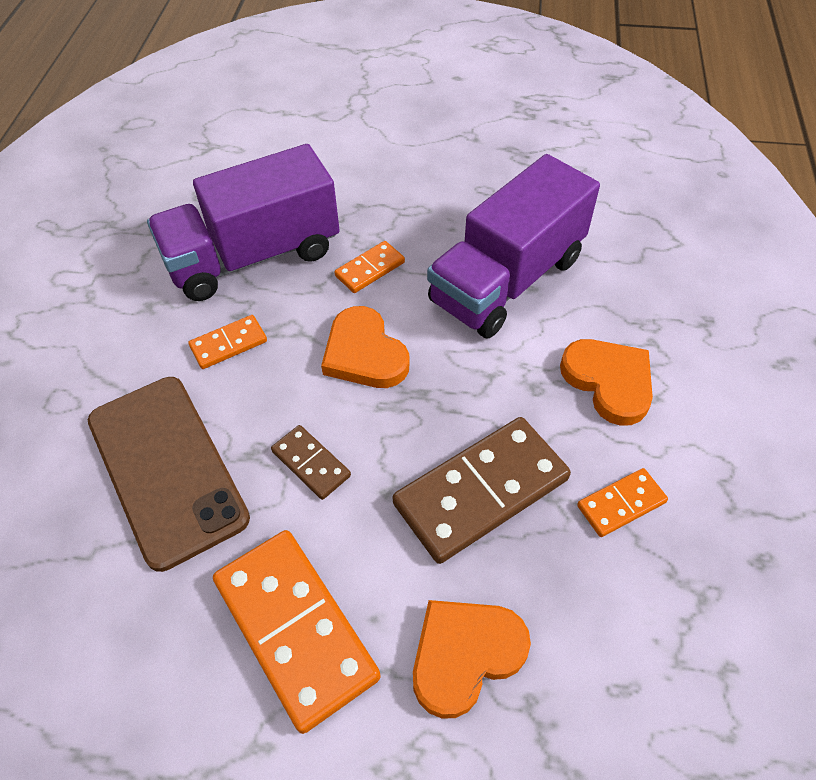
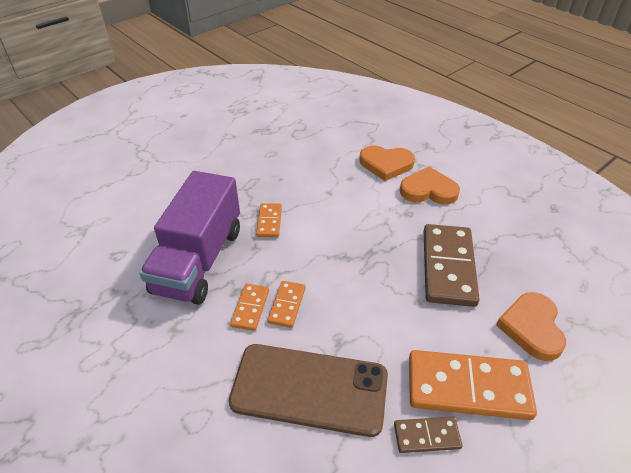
camera: 50 degrees left, 10 degrees down
brown domino [271,425,351,500] -> brown domino moved to [394,417,463,453]
orange heart [321,306,409,388] -> orange heart moved to [359,145,415,181]
purple truck [427,154,600,339] -> none
orange domino [577,468,668,537] -> orange domino moved to [268,281,305,328]

